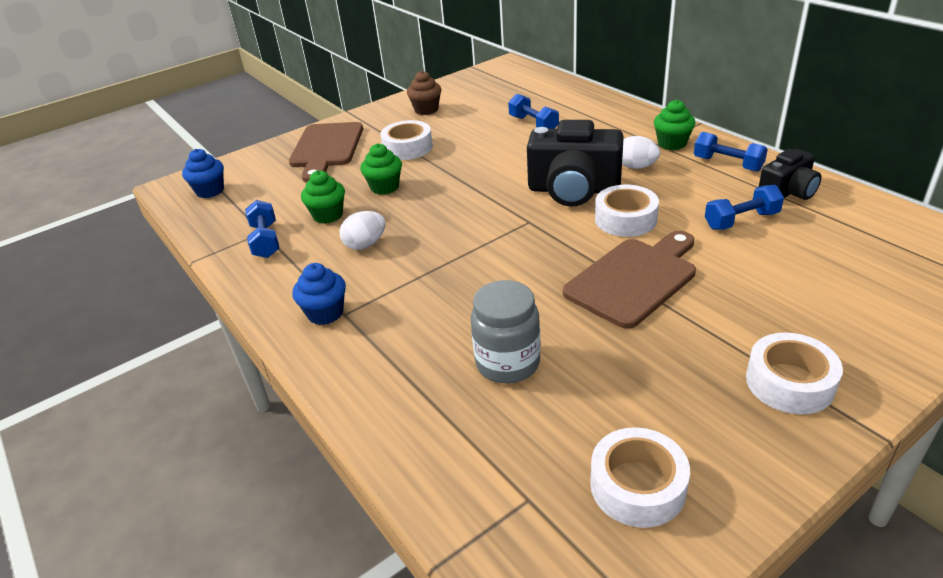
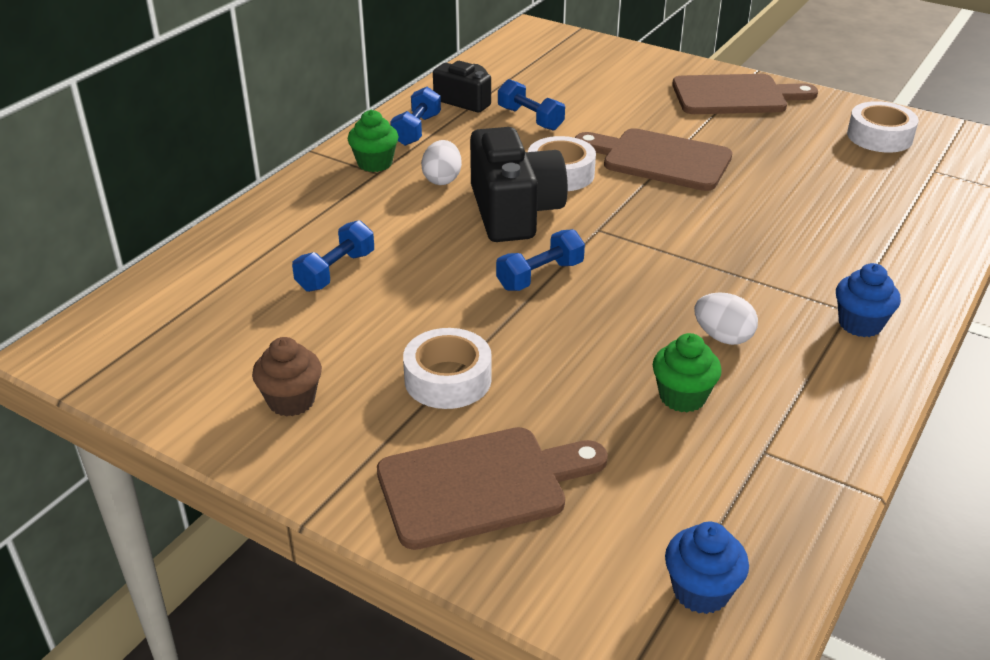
camera: 115 degrees left, 0 degrees up
blue dumbbell [245,200,280,258] -> blue dumbbell moved to [496,229,585,291]
green cupcake [360,143,402,195] -> none
grey jar [470,280,541,383] -> none
white tape [746,333,843,414] -> brown cutting board [672,74,818,114]

